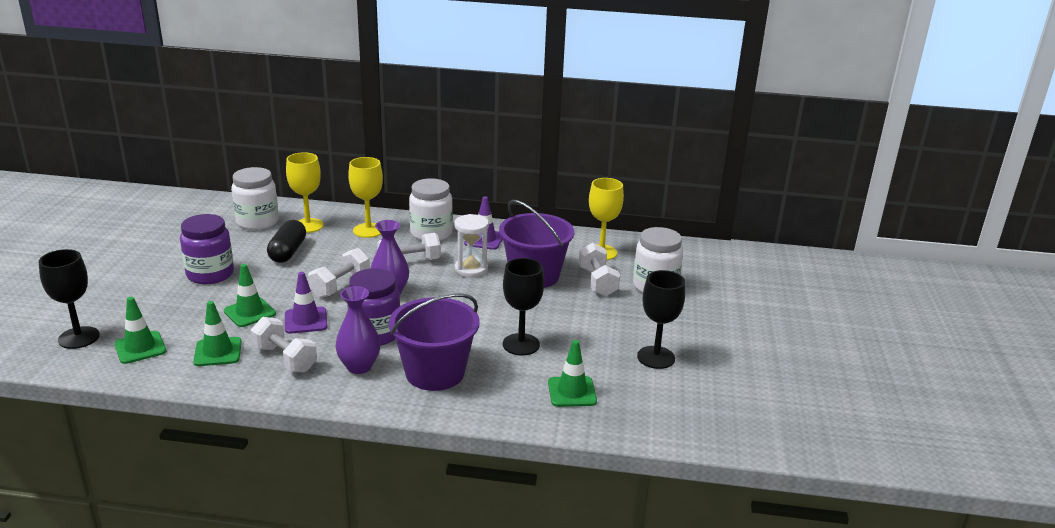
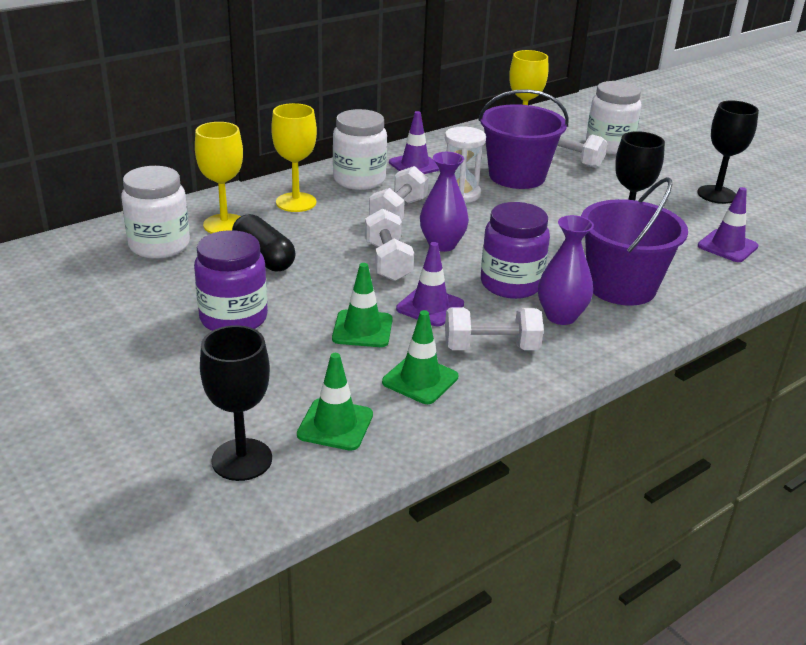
camera: 45 degrees left, 5 degrees up
green traffic cone [548,340,597,407] -> purple traffic cone [698,187,758,262]

